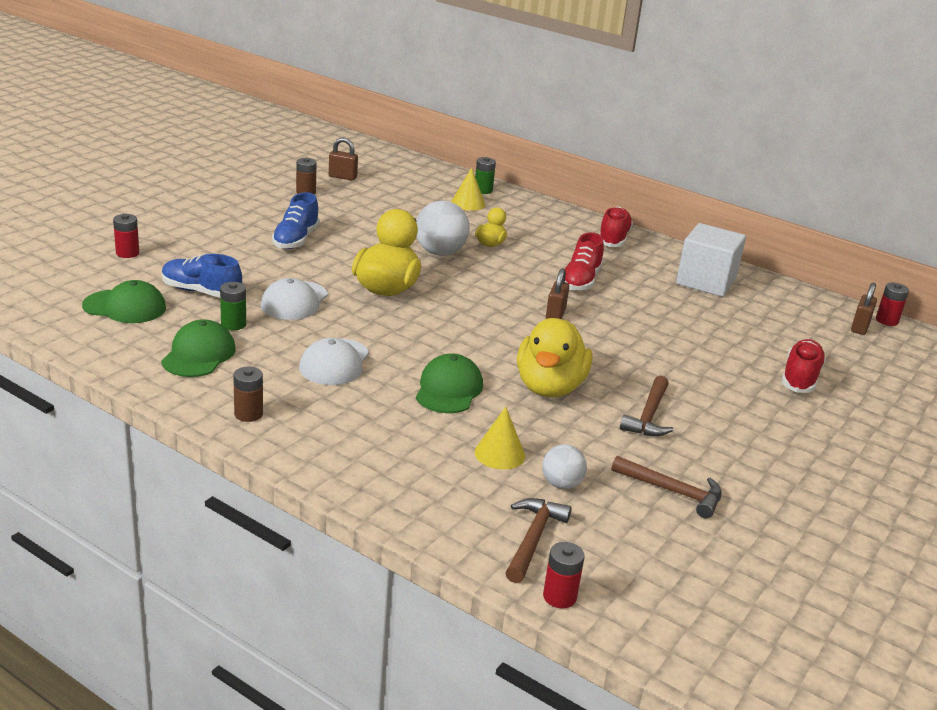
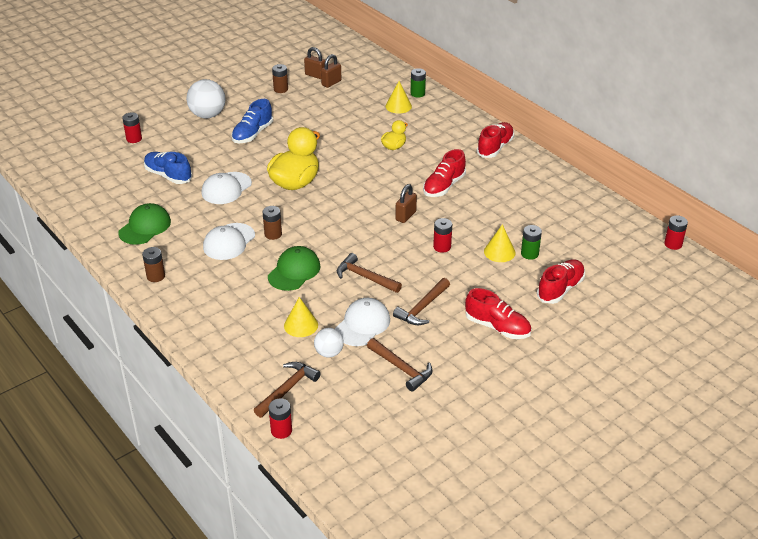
camera: 20 degrees right, 10 degrees up
green cap [82,280,166,323] -> none
green battery [220,282,246,330] -> green battery moved to [521,225,542,260]
white ball [416,201,470,255] -> white ball moved to [186,79,226,118]
yellow duck [517,318,592,397] -> brown hammer [337,253,402,293]
white cube [676,223,746,297] -> none
brown padlock [851,283,877,335] -> brown padlock moved to [321,54,341,88]
none -> brown battery [263,206,282,240]
none -> white cap [335,298,390,346]
none -> red battery [433,218,452,253]
none -> red shoe [465,288,531,339]
none -> yellow cone [484,224,516,262]

